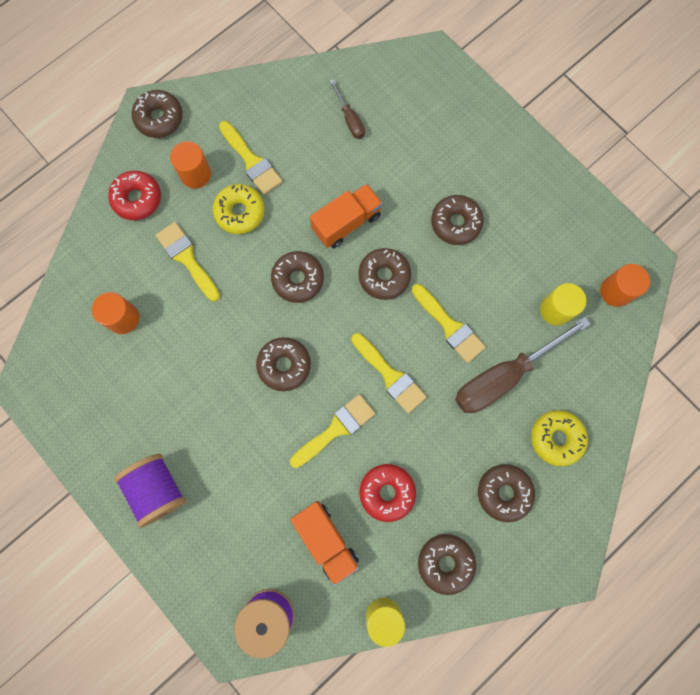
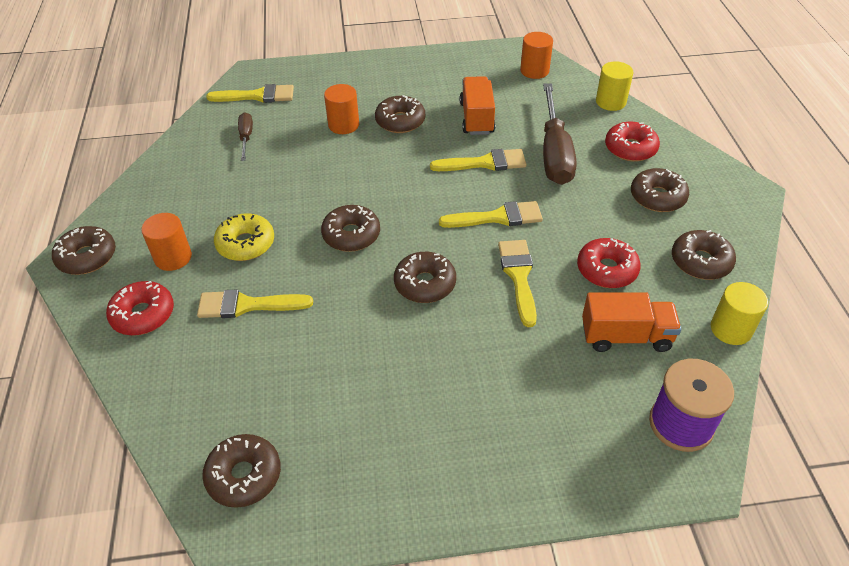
camera: 55 degrees left, 30 degrees down
orange cylinder [92,292,139,334] -> orange cylinder moved to [324,84,359,134]
purple spool [114,454,186,528] -> none
yellow brush [219,121,283,195] -> yellow brush moved to [206,84,294,103]
orange truck [310,184,383,248] -> orange truck moved to [460,76,495,135]
brown screwdriver [329,79,365,139] -> brown screwdriver turned 105 degrees counterclockwise [238,112,253,161]
brown donut [358,248,411,300] -> brown donut moved to [202,434,281,508]
yellow donut [531,410,588,466] -> red donut [605,122,660,162]
yellow cylinder [540,283,586,326] -> yellow cylinder moved to [596,61,633,111]

